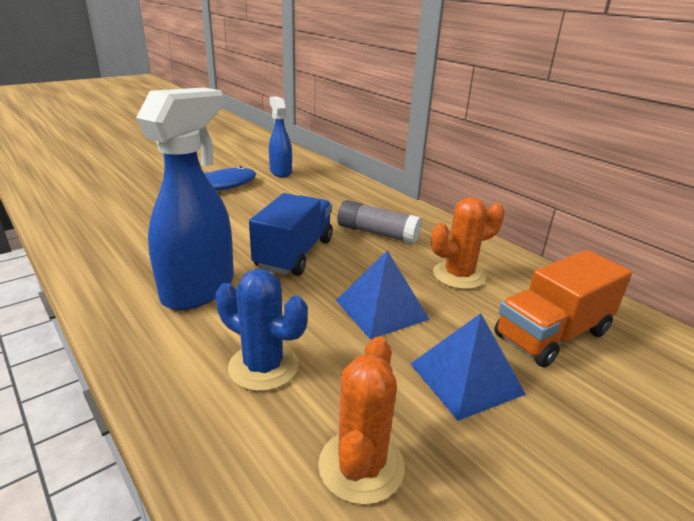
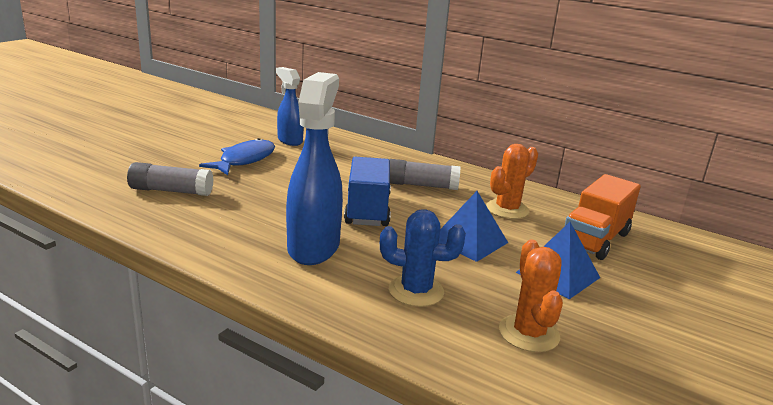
camera: 20 degrees left, 5 degrees down
none -> grey glue stick [127,162,214,196]

